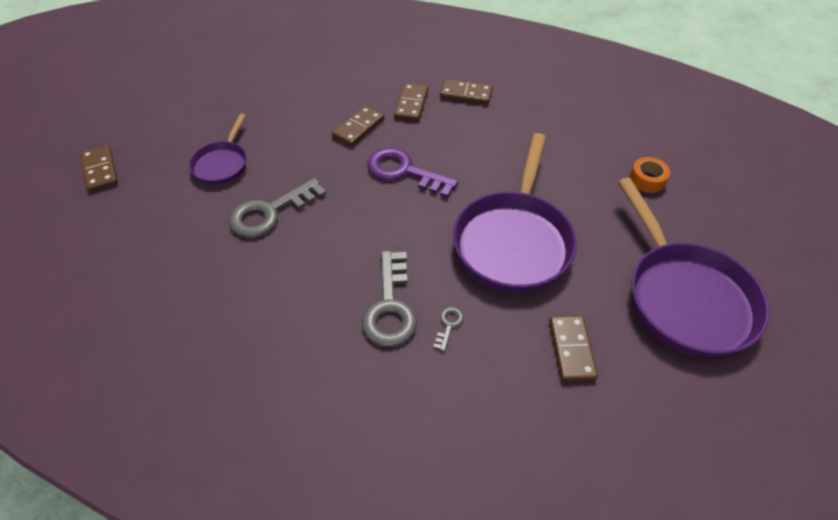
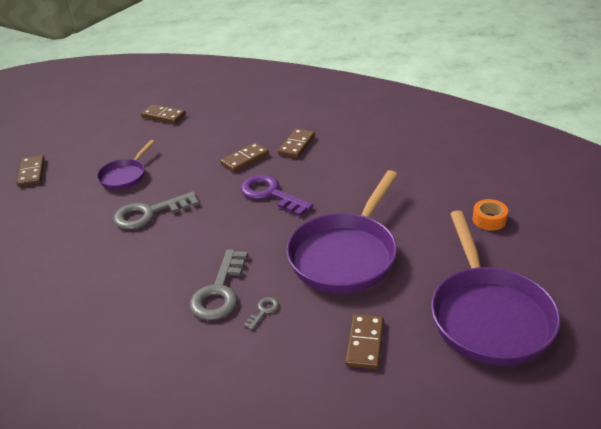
camera: 15 degrees right, 15 degrees down
brown domino [440,79,493,104] -> brown domino moved to [141,104,186,124]

